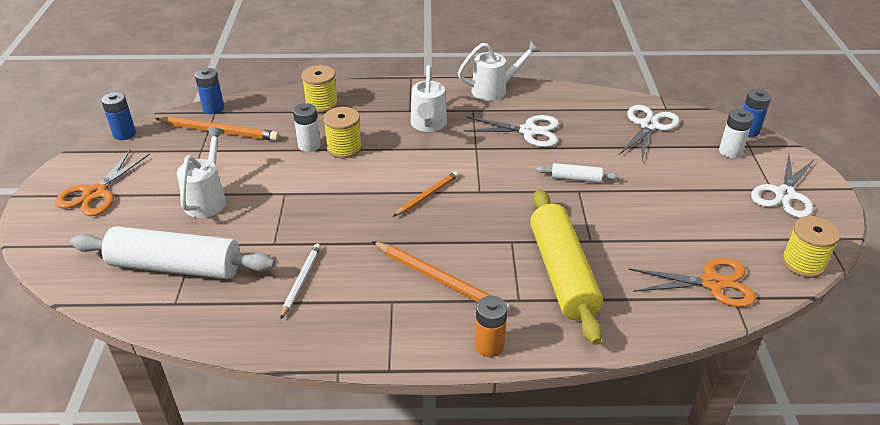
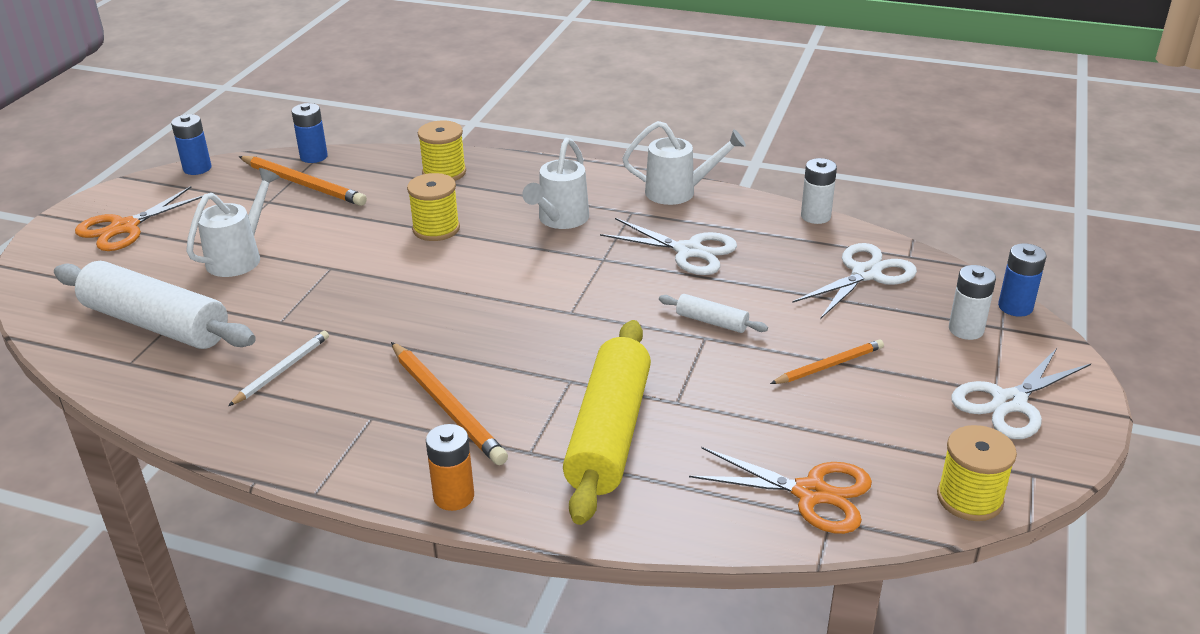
camera: 20 degrees right, 5 degrees down
white battery [293,103,321,152] -> white battery moved to [801,158,837,224]
orange pencil [393,171,459,217] -> orange pencil moved to [770,339,884,384]

